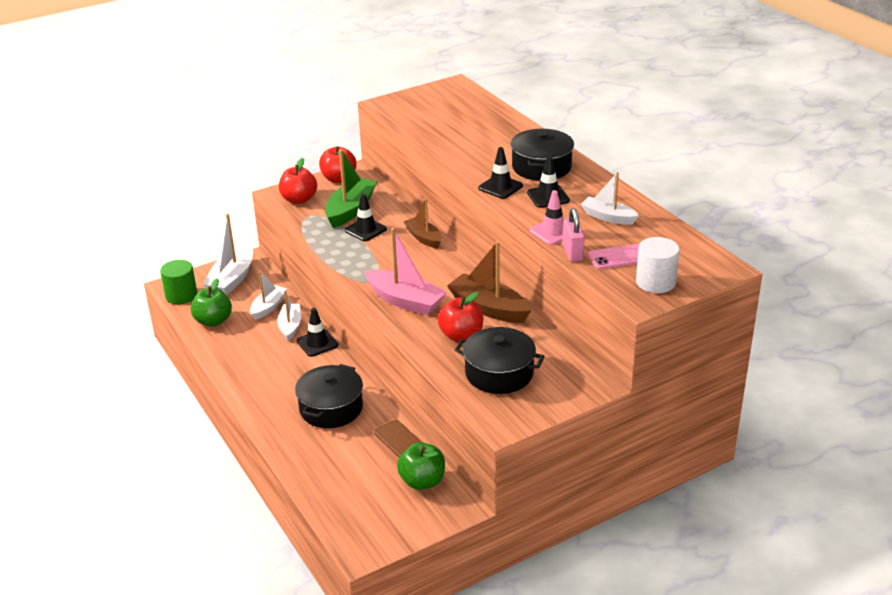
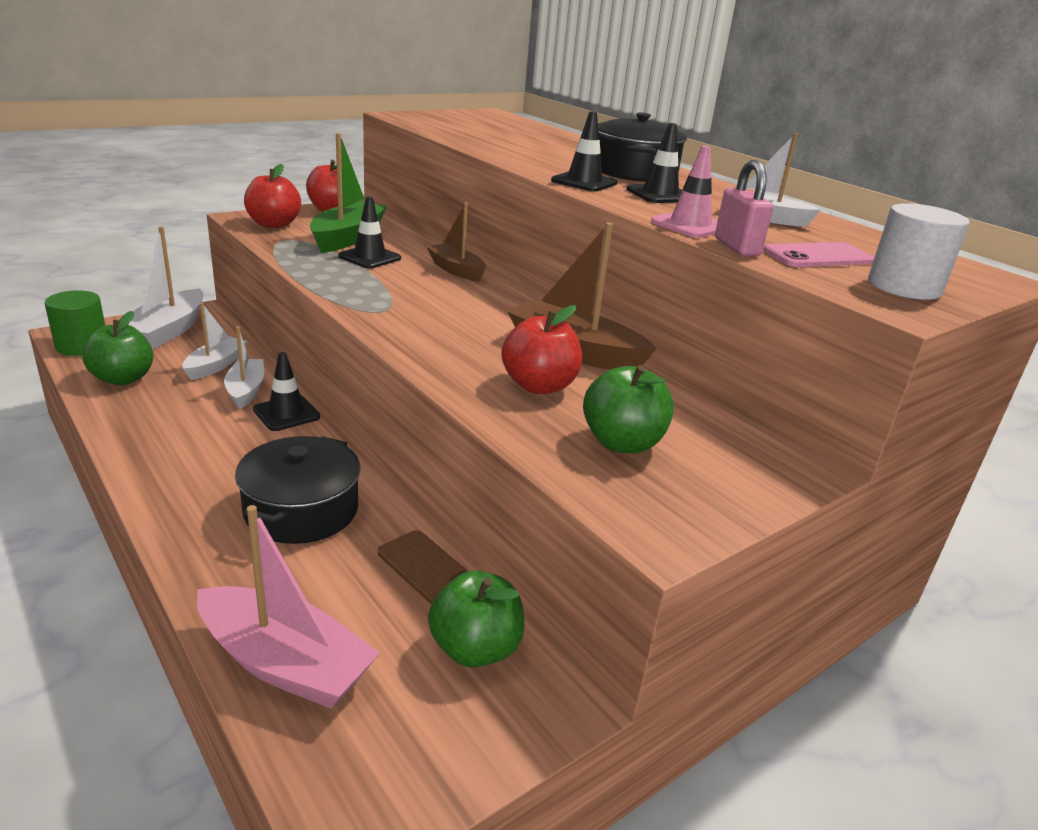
camera: 10 degrees left, 5 degrees down
pink boat [364,228,447,315] -> pink boat moved to [197,505,380,708]
black pot [455,327,545,394] -> green apple [583,365,674,454]

